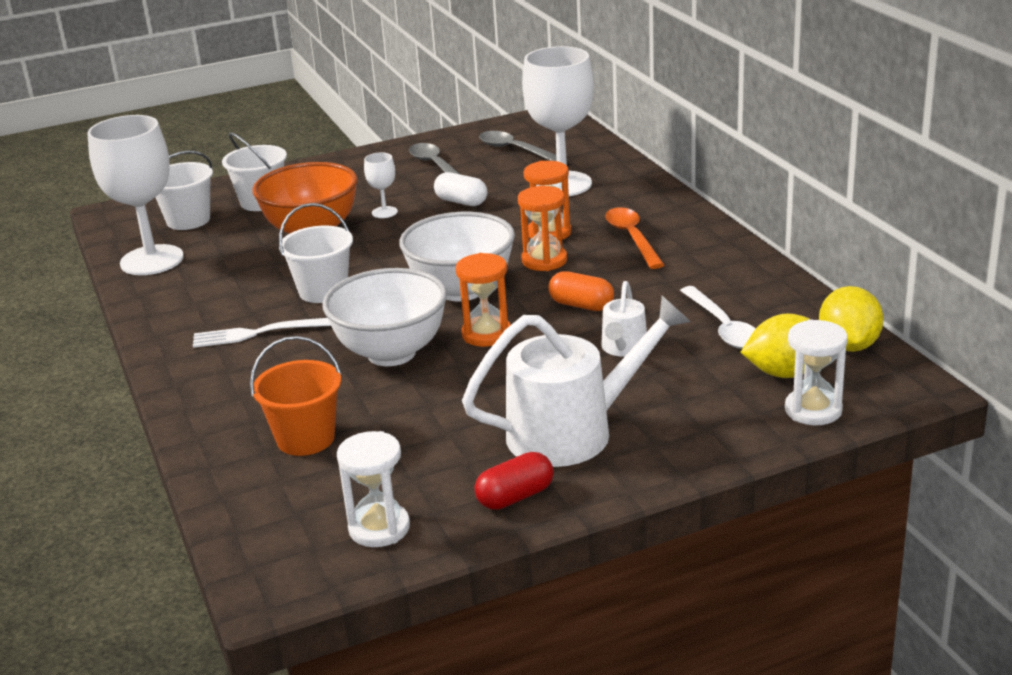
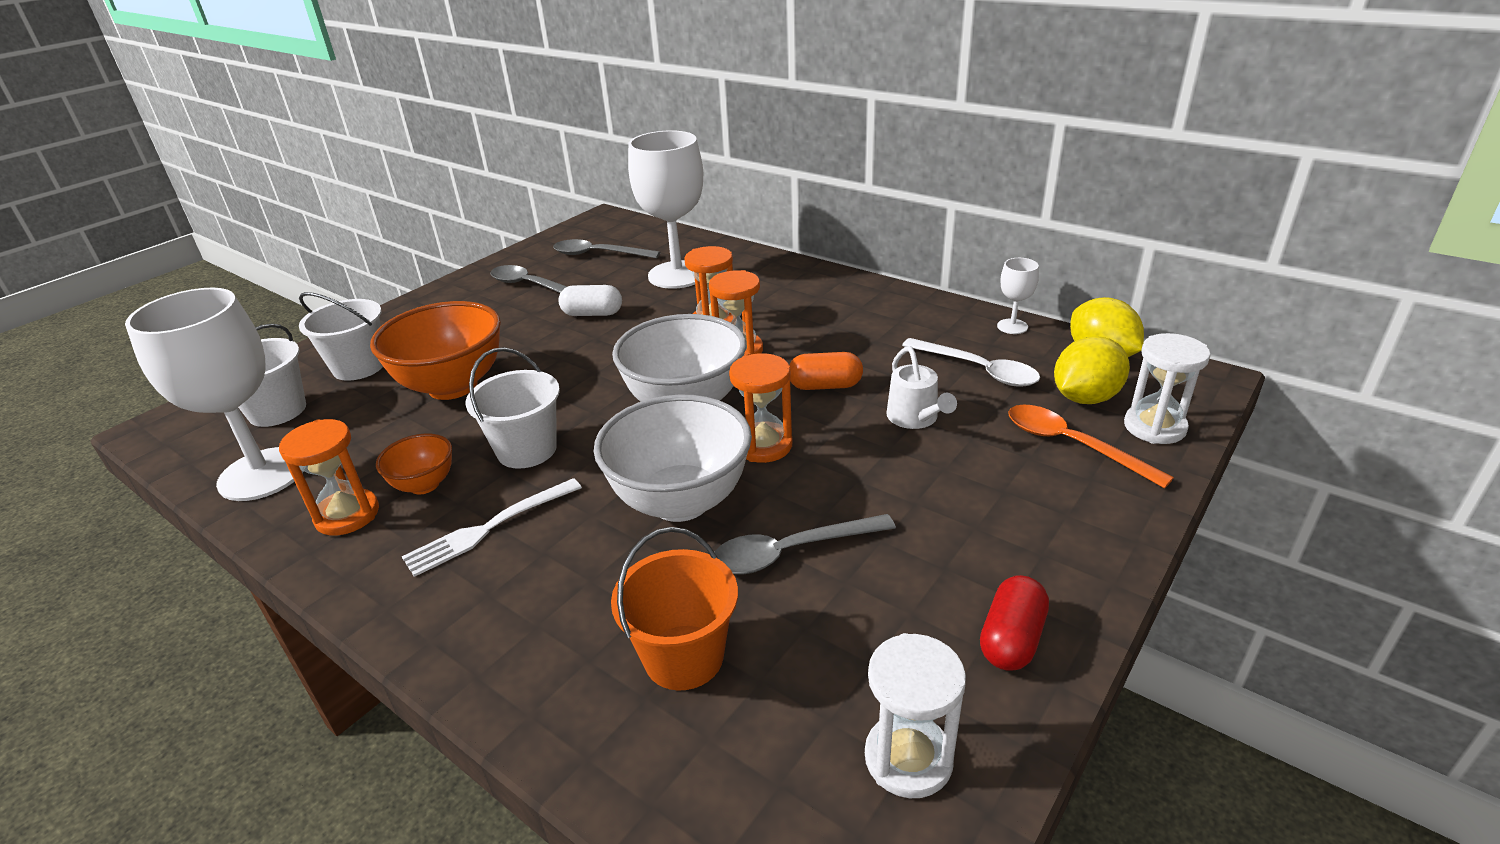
camera: 30 degrees left, 5 degrees up
white goblet [364,152,398,218] -> white goblet moved to [997,258,1039,334]
white watering can [462,296,691,467] -> none
orange spoon [605,207,664,269] -> orange spoon moved to [1008,405,1174,489]
none -> orange hourglass [279,419,379,536]
none -> orange bowl [376,433,452,494]
none -> grey spoon [715,514,896,575]

